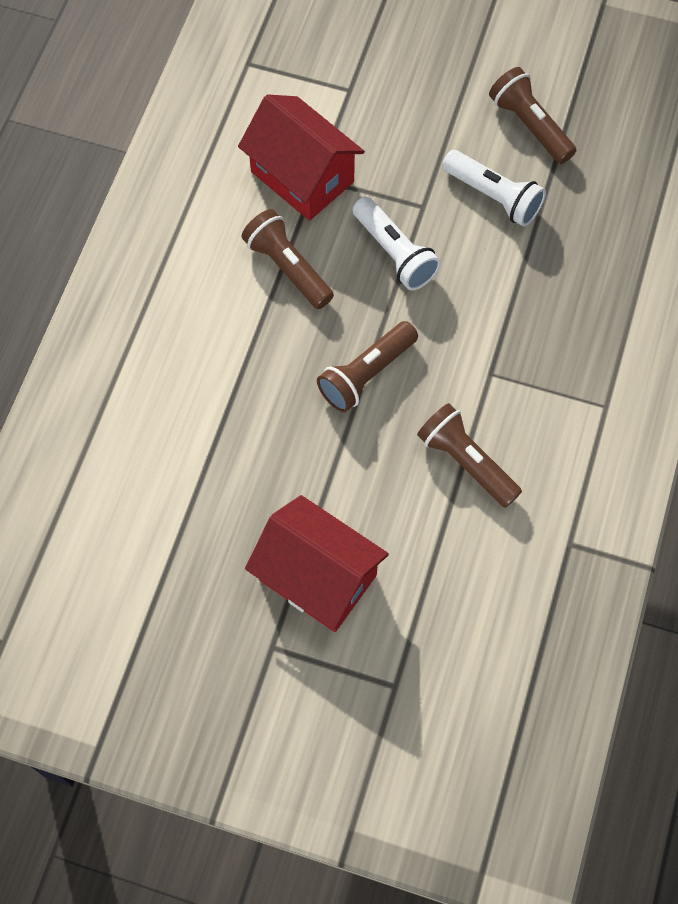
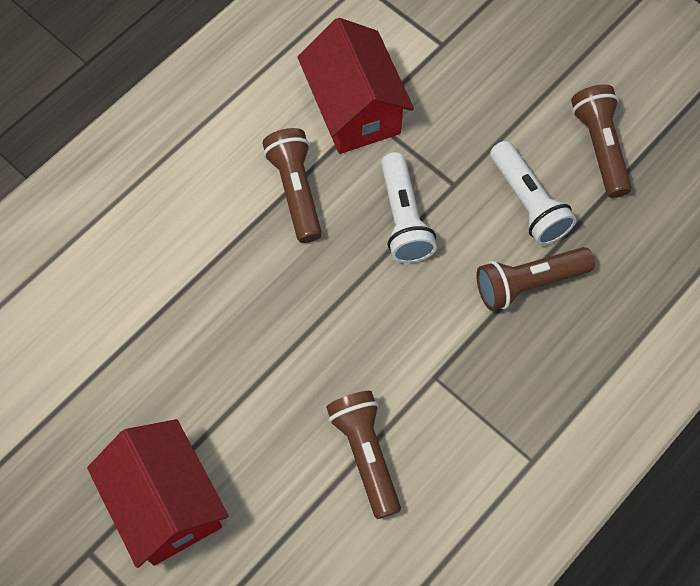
camera: 25 degrees right, 0 degrees up
brown flashlight [317,321,418,412] -> brown flashlight moved to [476,247,595,311]

